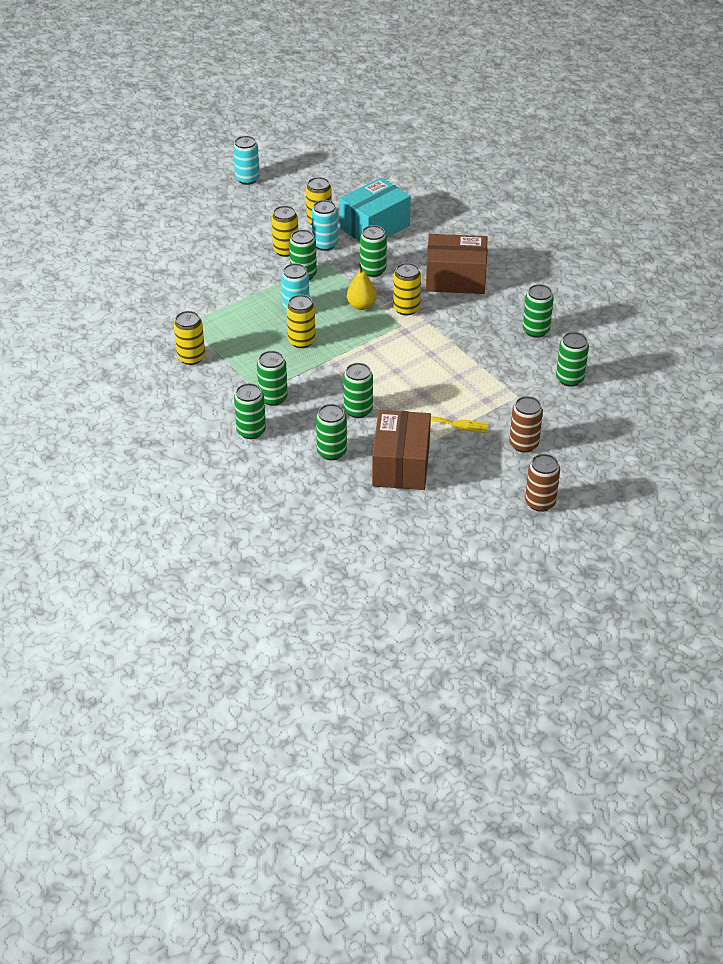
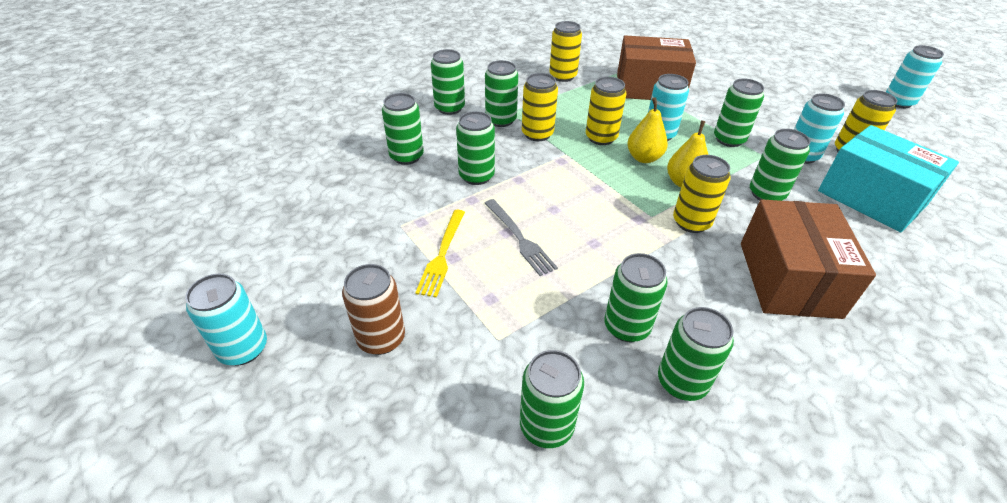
camera: 90 degrees right, 0 degrees up
yellow can [271,206,298,257] -> yellow can moved to [522,73,558,141]
brown box [372,410,431,490] -> brown box moved to [617,35,696,100]
brown can [525,454,560,512] -> turquoise can [185,274,267,366]
none -> grey fork [485,199,558,276]
none -> green can [604,253,668,342]
none -> yellow pear [628,97,668,163]

